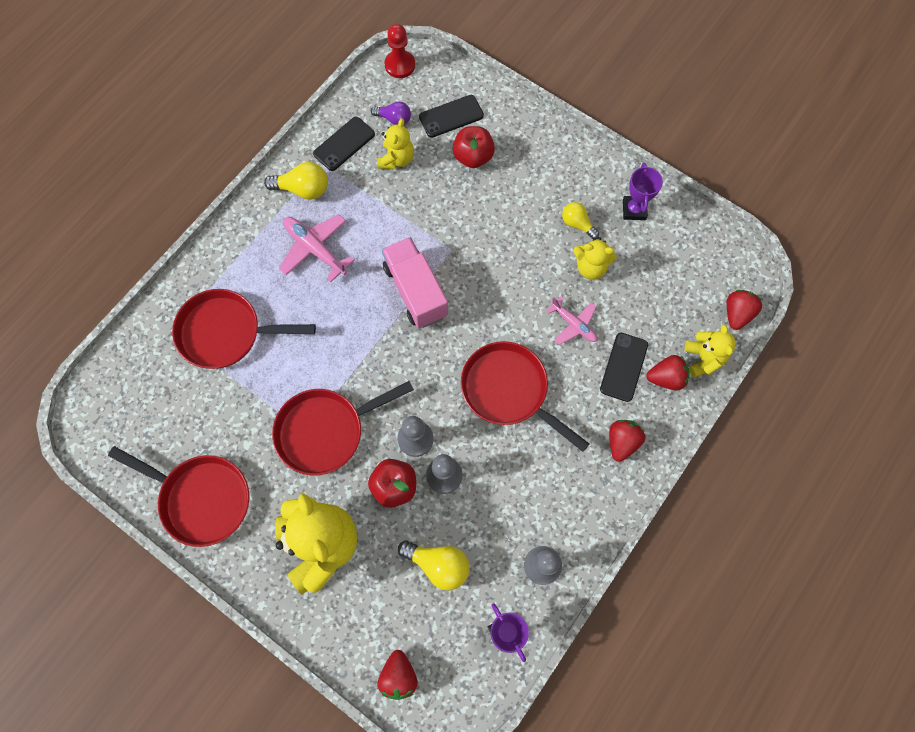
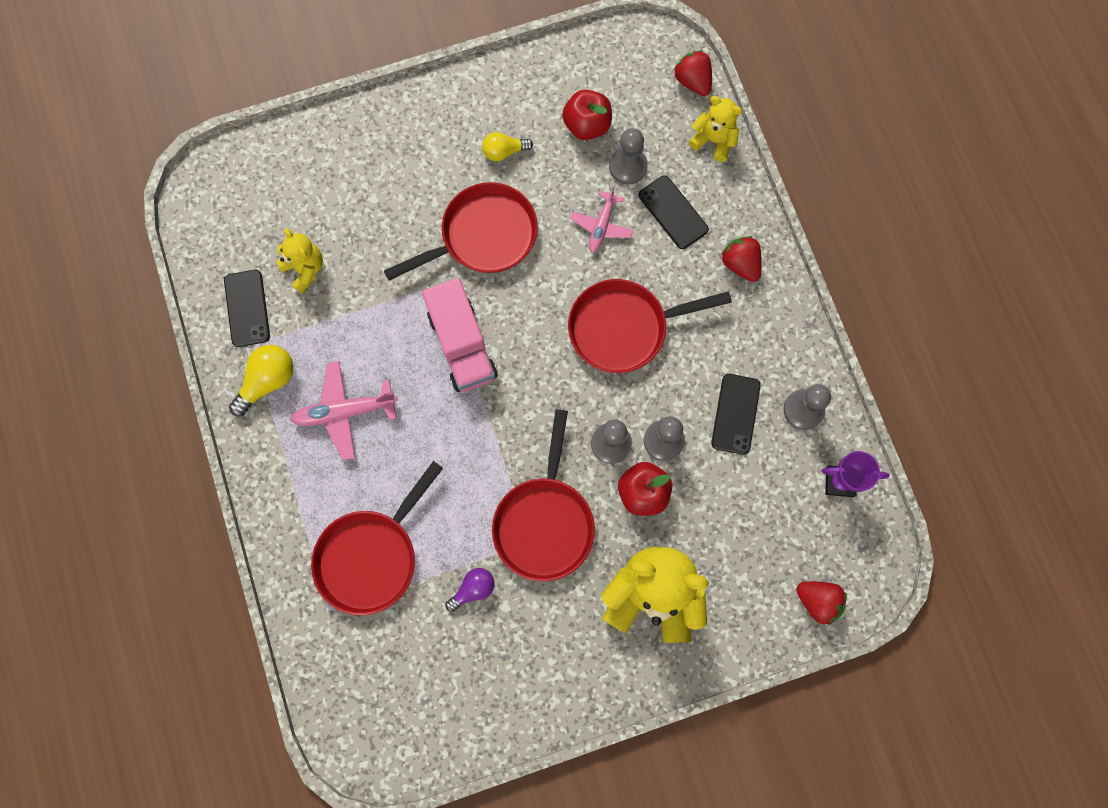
camera: 55 degrees left, 5 degrees up
red pan [108,446,249,547] -> red pan moved to [384,182,538,281]
purple light bulb [371,102,411,125] -> purple light bulb moved to [445,568,495,612]
pink truck [382,237,448,328] -> pink truck turned 120 degrees counterclockwise [422,278,498,392]
red pawn [385,24,415,78] -> none
yellow light bulb [398,540,470,590] -> none
black phone [419,95,484,138] -> black phone moved to [711,374,761,455]
red apple [453,126,495,168] -> red apple moved to [562,90,612,140]
pink plane [546,297,598,345] -> pink plane turned 120 degrees clockwise [570,186,633,253]
yellow teddy bear [573,237,617,280] -> none
purple trophy [623,163,663,220] -> none
red strawberry [646,355,690,391] -> none
none -> grey pawn [609,128,648,184]

